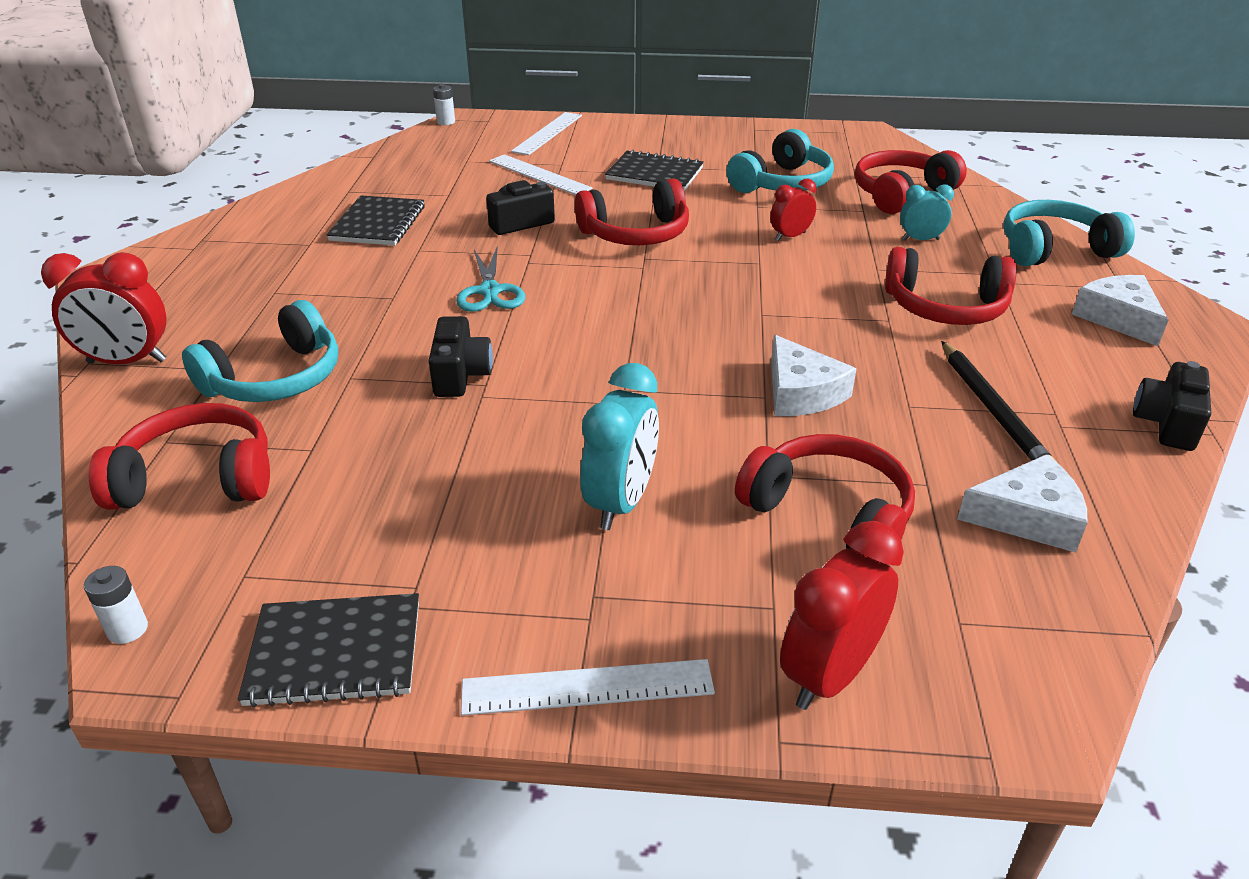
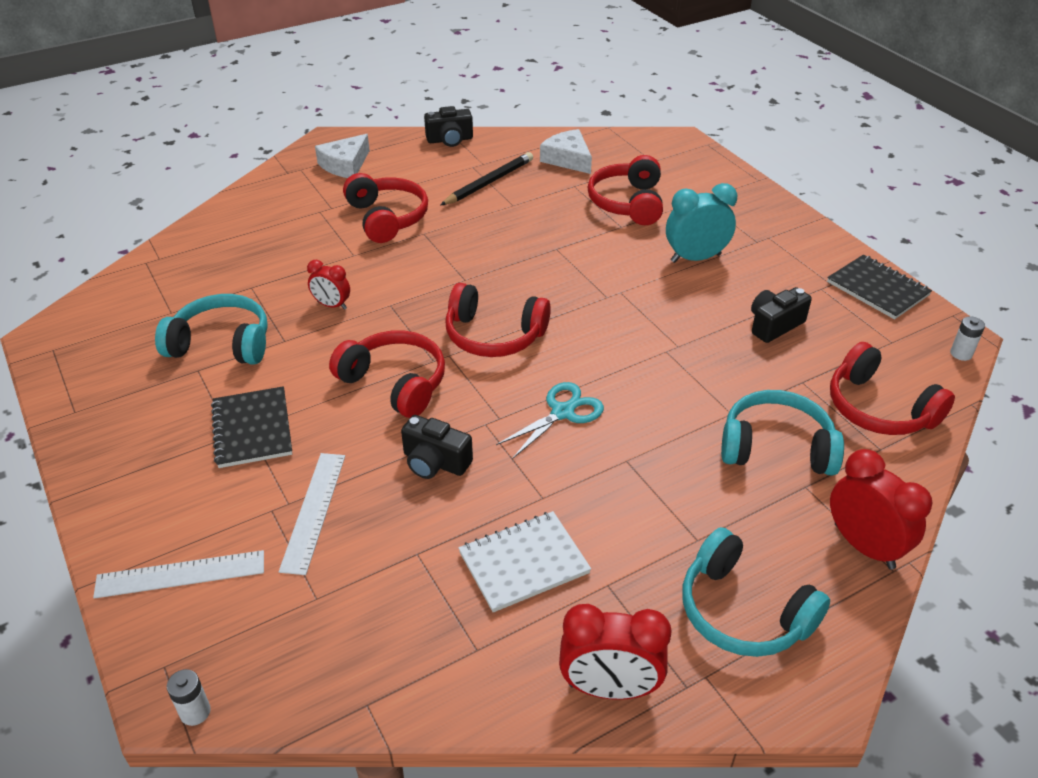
camera: 125 degrees left, 5 degrees up
black notebook [326,195,425,246] -> white notebook [458,511,591,613]
black camera [429,316,493,397] -> black camera moved to [751,287,812,343]
white ruler [461,659,715,716] -> none
white cheese [771,335,857,416] -> none
red clock [780,521,904,710] -> red clock moved to [559,604,672,700]
red headphones [855,150,967,214] -> red headphones moved to [445,283,551,357]
turquoise clock [900,184,954,241] -> none
turquoise headphones [1003,200,1135,266] -> turquoise headphones moved to [682,527,830,657]

